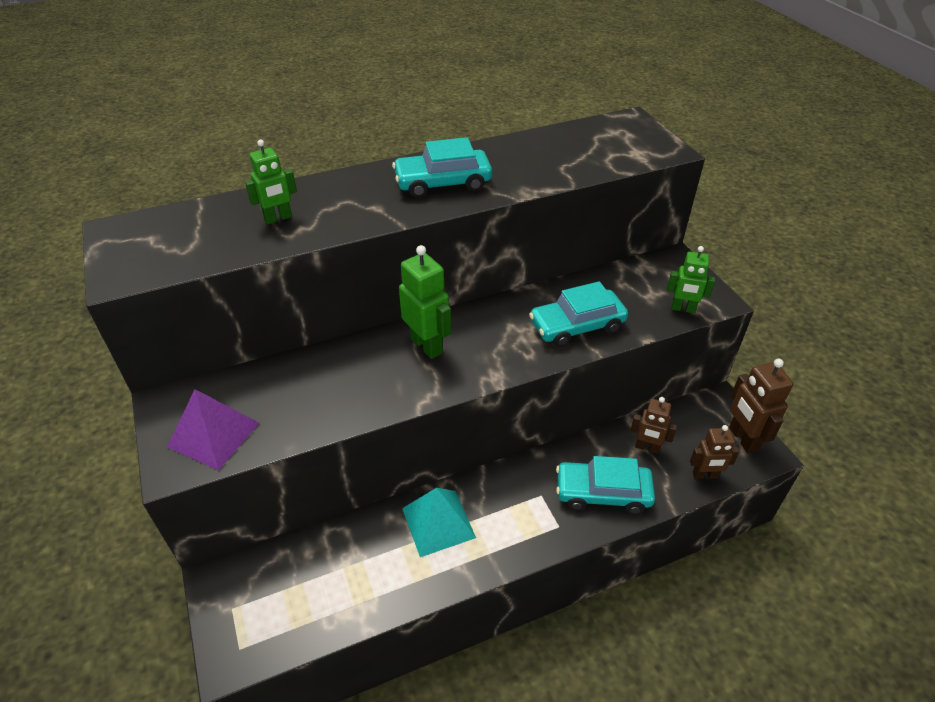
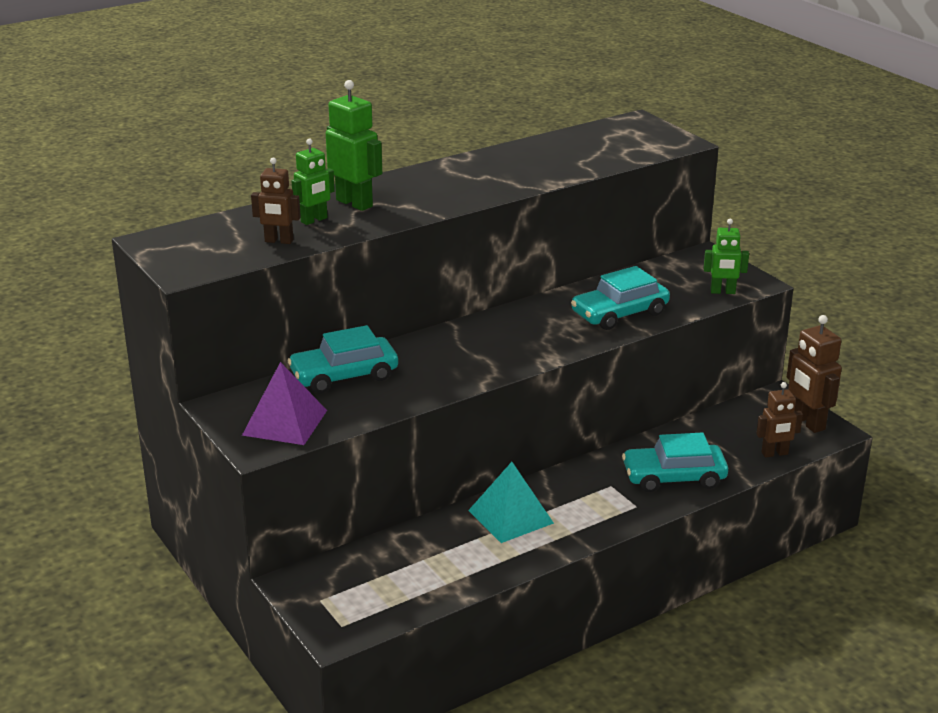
camera: 10 degrees left, 15 degrees down
turquoise car [392,137,492,198] -> turquoise car moved to [287,325,398,393]
green robot [399,245,451,359] -> green robot moved to [326,80,382,211]
brown robot [630,397,677,454] -> brown robot moved to [251,158,301,244]

